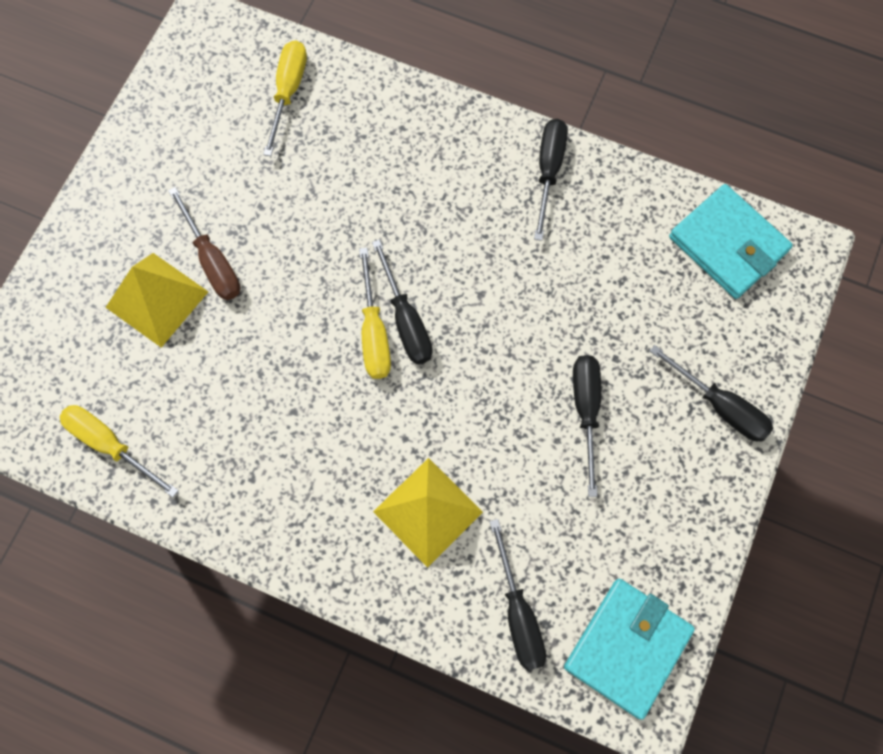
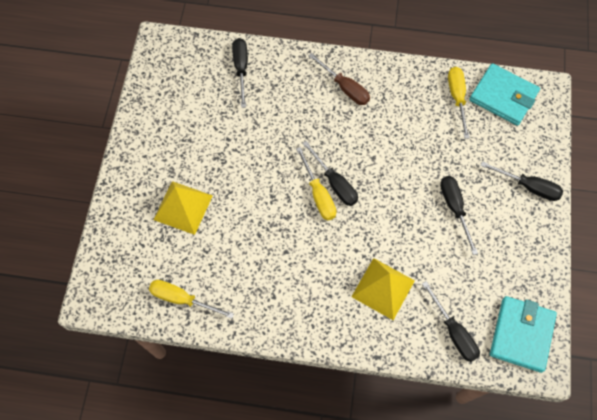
camera: 15 degrees left, 5 degrees down
brown screwdriver [168,187,240,300] -> brown screwdriver moved to [308,53,370,105]
yellow screwdriver [263,40,307,156] -> yellow screwdriver moved to [448,67,470,139]
black screwdriver [534,119,568,241] -> black screwdriver moved to [232,38,248,108]

